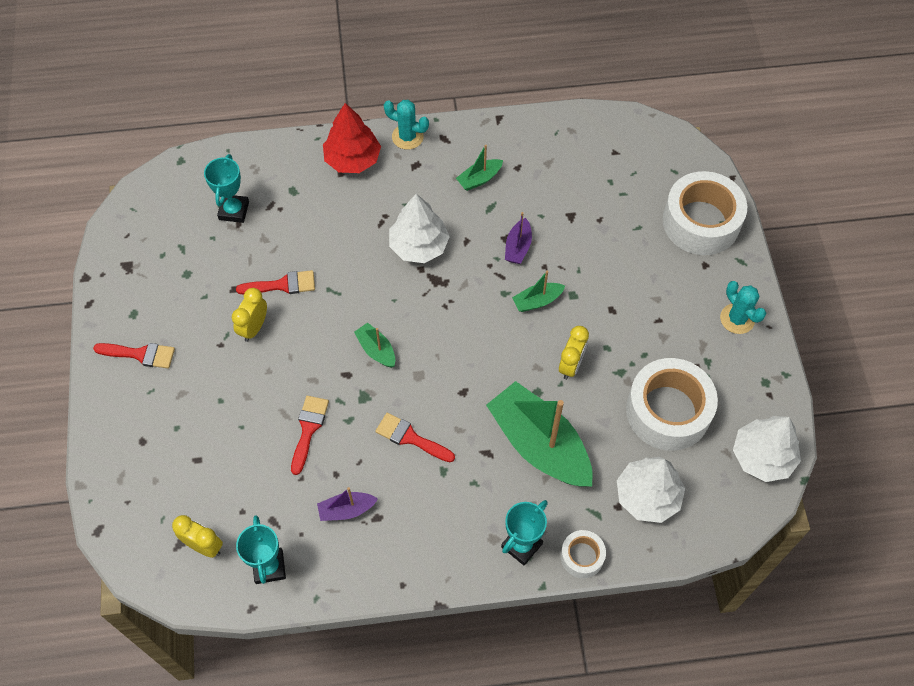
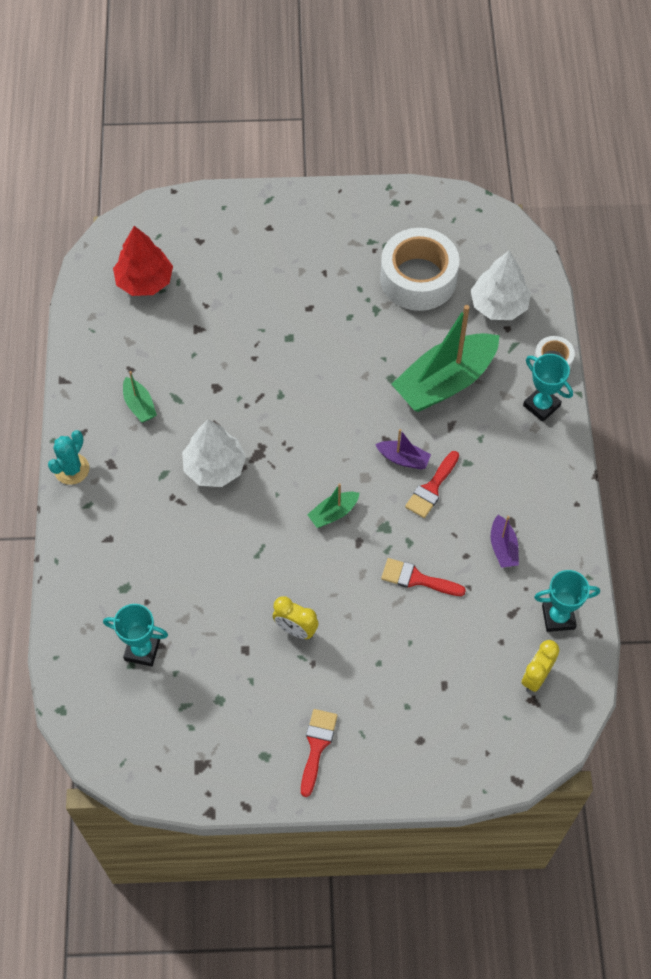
camera: 85 degrees left, 0 degrees up
red brush [236,270,315,295] -> none
red tree [323,103,381,173] -> red tree moved to [113,226,173,296]
purple boat [505,212,532,264] -> purple boat moved to [375,429,431,469]
green boat [512,271,565,312] -> none
yellow clock [559,326,589,380] -> none
white tape [663,171,747,255] -> none
turquoise cactus [720,281,766,334] -> none
white tree [733,416,801,482] -> none

